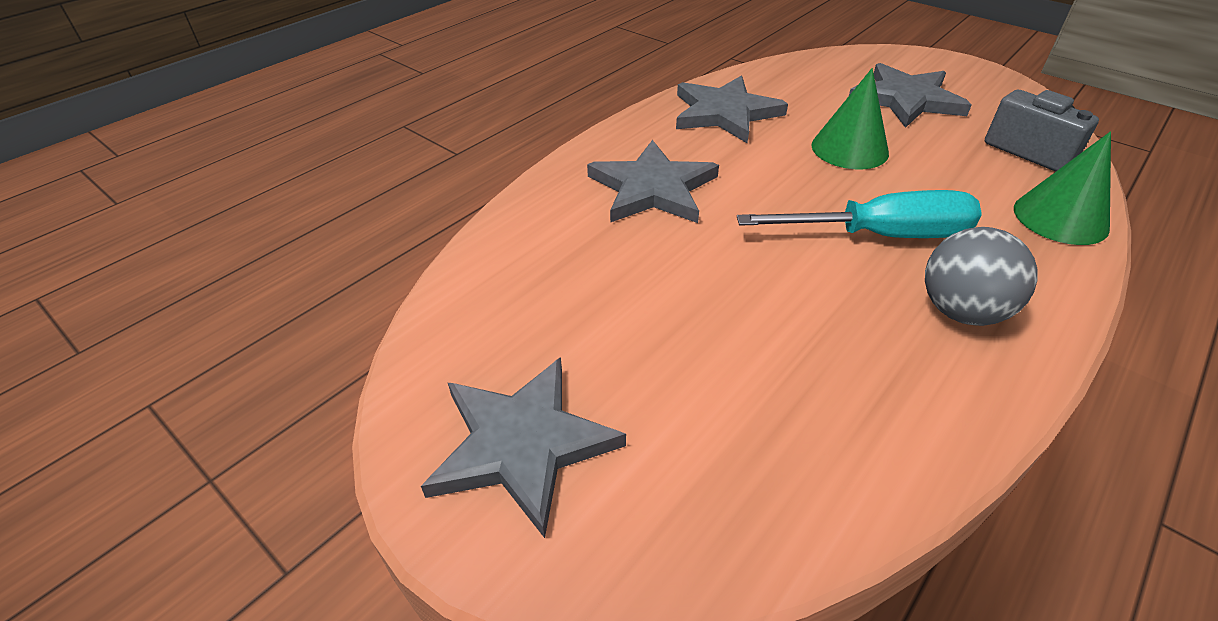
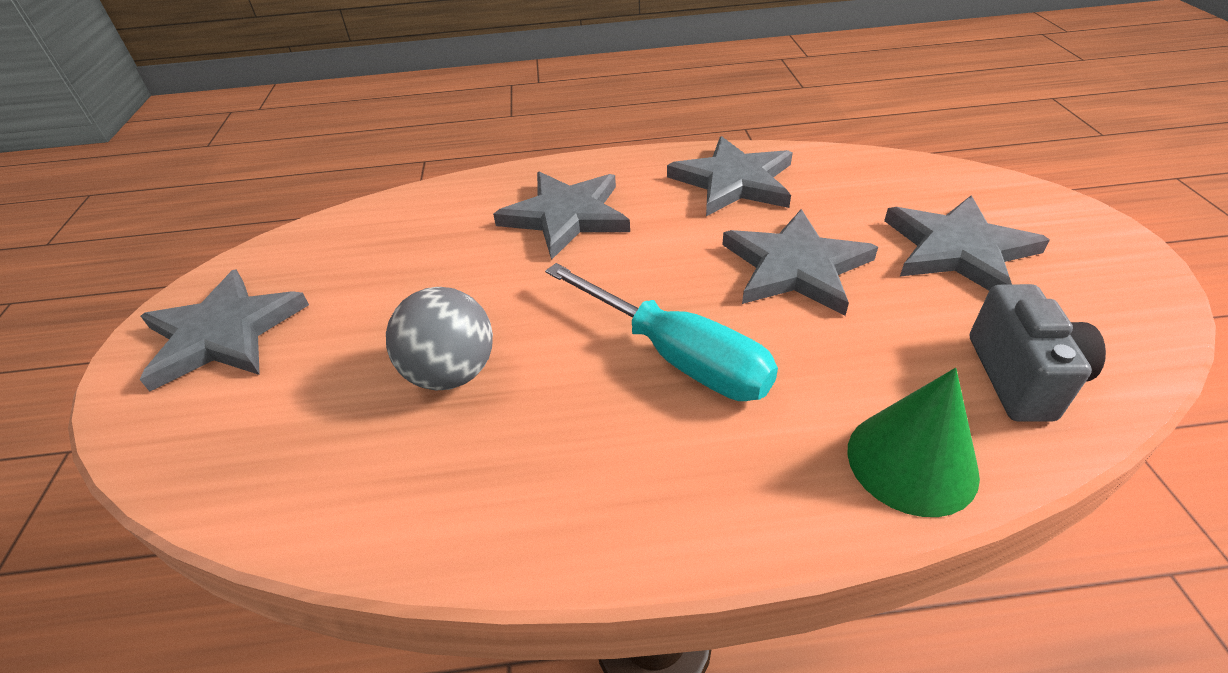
camera: 45 degrees right, 0 degrees up
green cone [811,68,889,170] -> grey star [722,209,878,316]
grey ball [925,227,1038,326] -> grey ball moved to [386,287,493,390]

